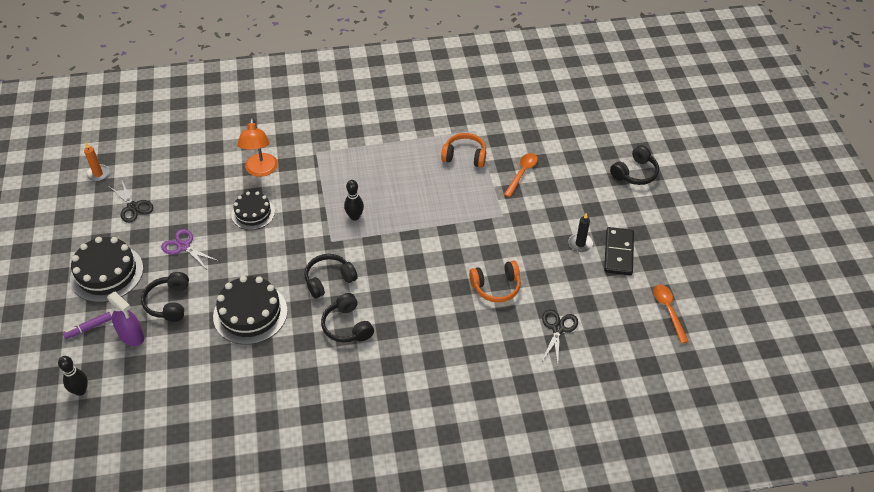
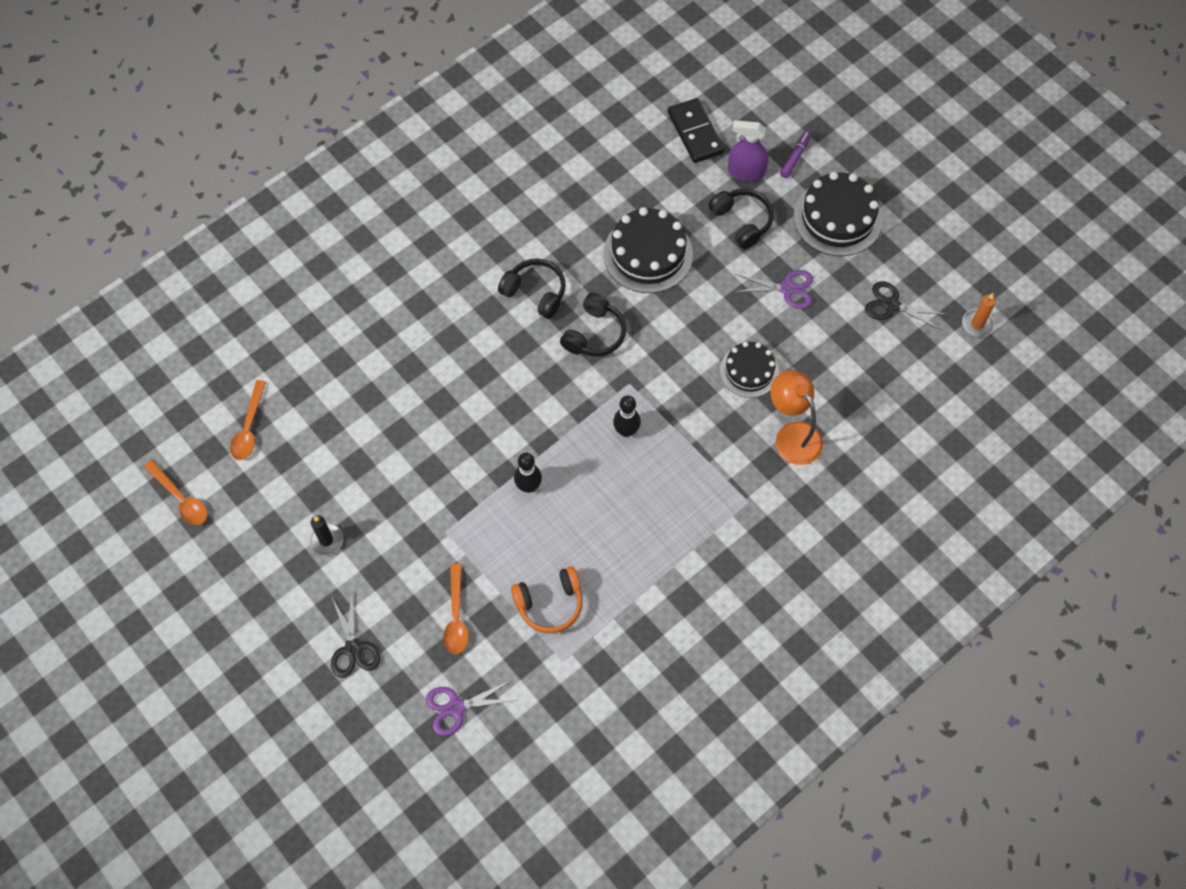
camera: 150 degrees right, 15 degrees up
black bowling pin [58,356,88,396] -> black bowling pin moved to [514,453,542,493]
orange headphones [469,261,521,303] -> none
black scissors [542,310,578,364] -> black scissors moved to [331,593,381,678]
black domino [604,227,634,276] -> black domino moved to [668,98,725,163]
black headphones [610,145,659,185] -> none
none -> orange spoon [230,380,266,460]
none -> purple scissors [426,680,517,736]

